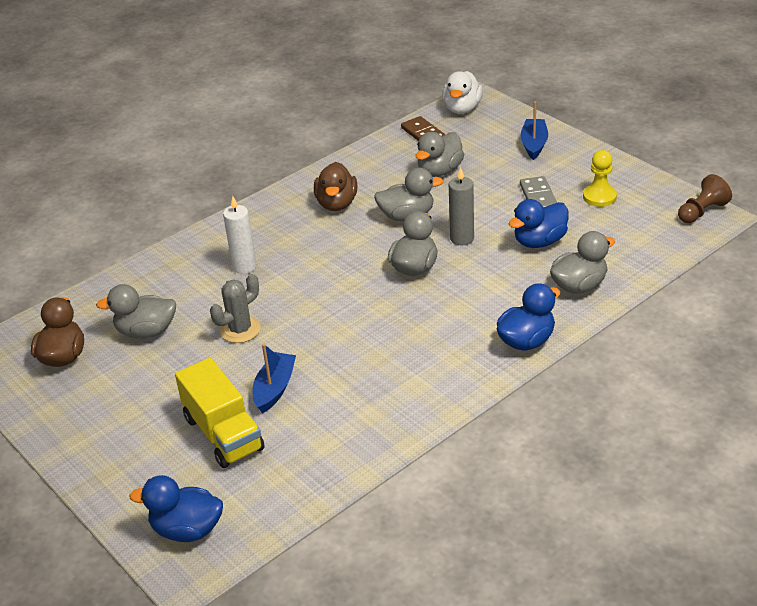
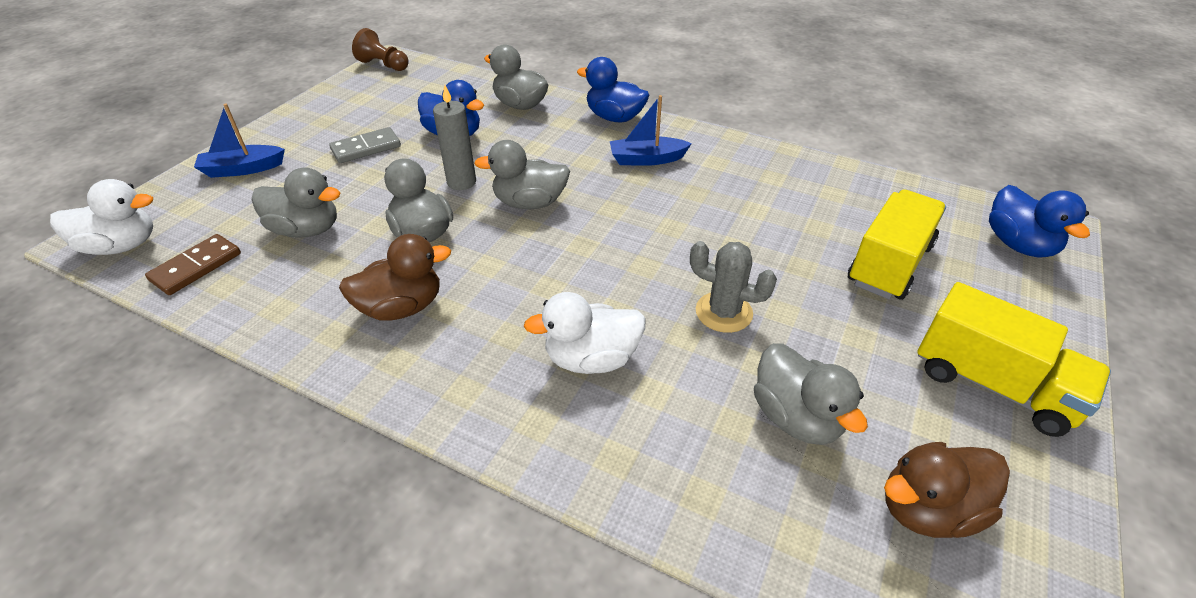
camera: 115 degrees left, 5 degrees up
white candle [223,196,257,274] -> white duck [524,292,646,374]
blue boat [253,344,296,413] -> blue boat moved to [610,95,692,166]
yellow pawn [583,150,617,207] -> none
none -> yellow truck [917,282,1111,437]

